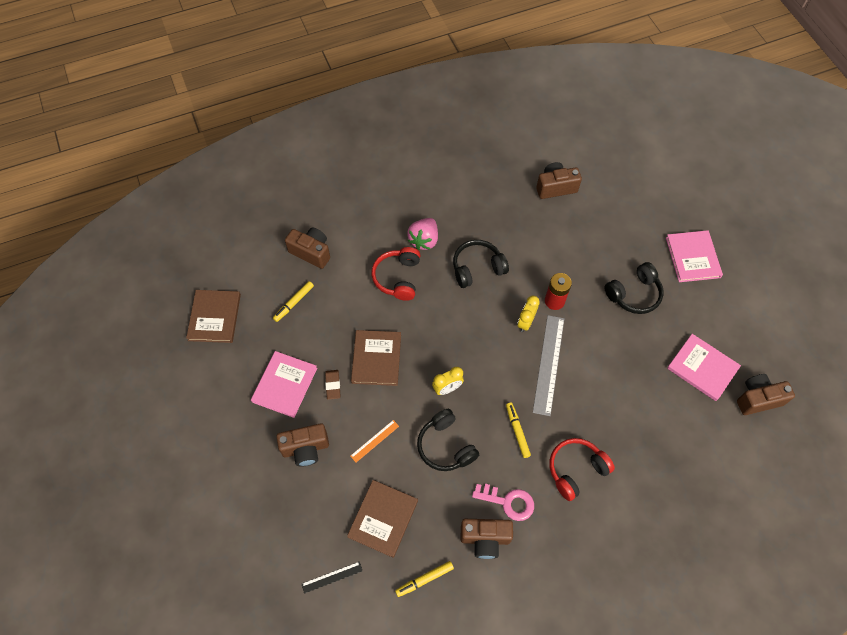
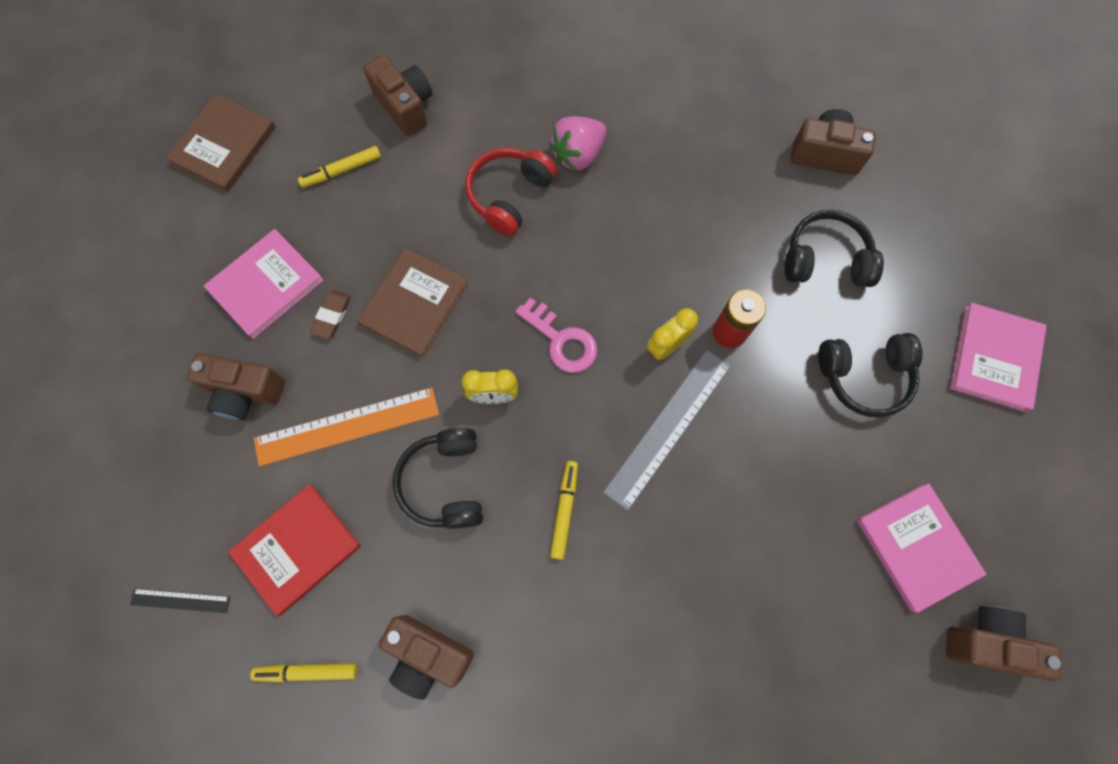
camera: 25 degrees right, 10 degrees up
brown book [347,480,418,558] -> red book [228,485,361,616]
orange ruler [350,420,399,462] -> orange ruler [254,387,439,466], size x1.99
black headphones [453,240,509,288] -> black headphones moved to [785,210,884,287]
pink key [472,484,534,521] -> pink key moved to [516,298,597,373]
red headphones [550,438,615,501] -> none

